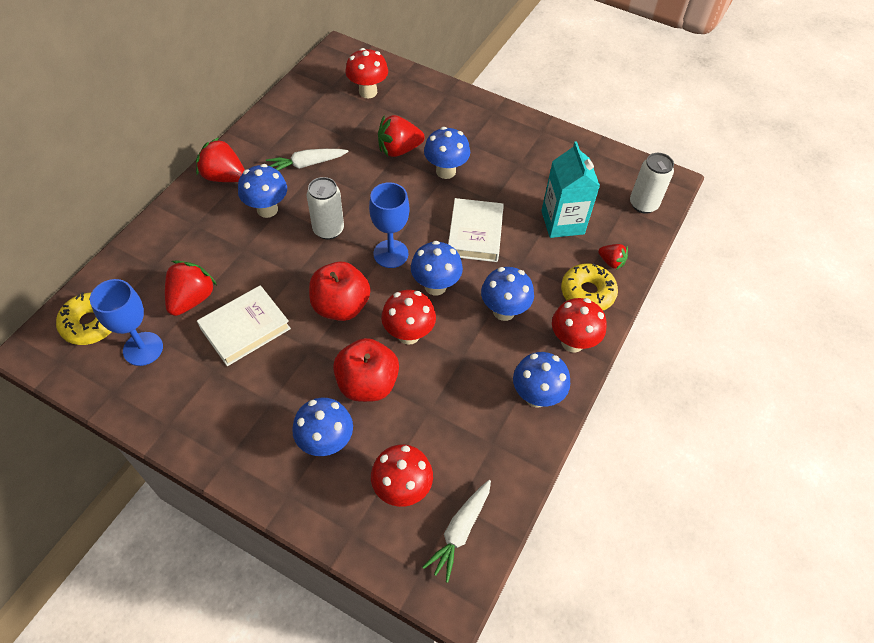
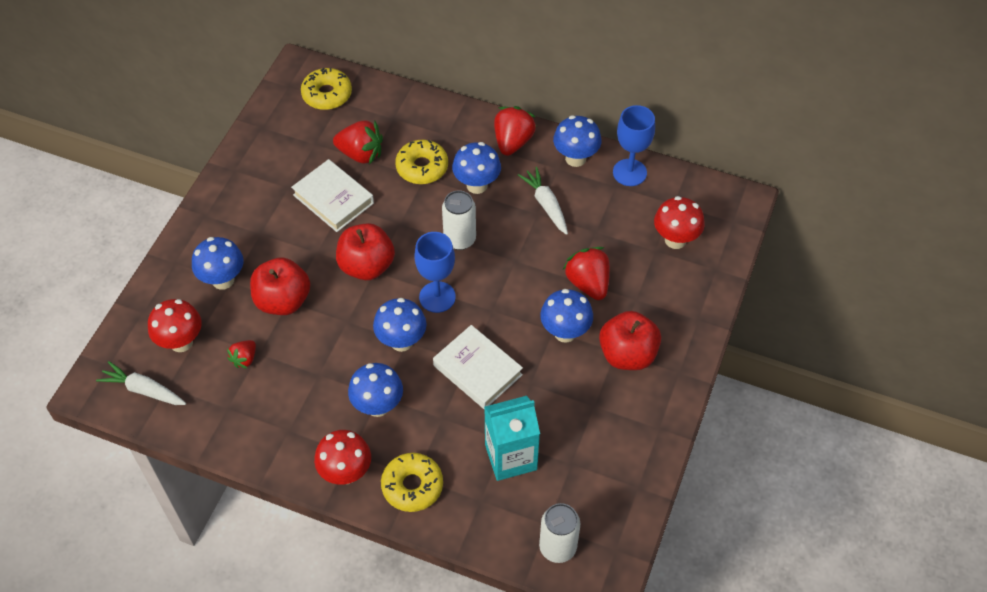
camera: 85 degrees right, 0 degrees up
blue goblet [90,279,163,366] -> blue goblet moved to [613,105,655,186]
red mushroom [381,290,436,345] -> none
white book [448,198,504,262] -> white book turned 45 degrees clockwise [433,325,523,409]
blue mushroom [513,352,570,408] -> blue mushroom moved to [553,115,602,167]
red strawberry [598,244,628,270] -> red strawberry moved to [227,340,256,369]
none -> yellow donut [395,140,448,184]
none -> red apple [599,311,661,370]

